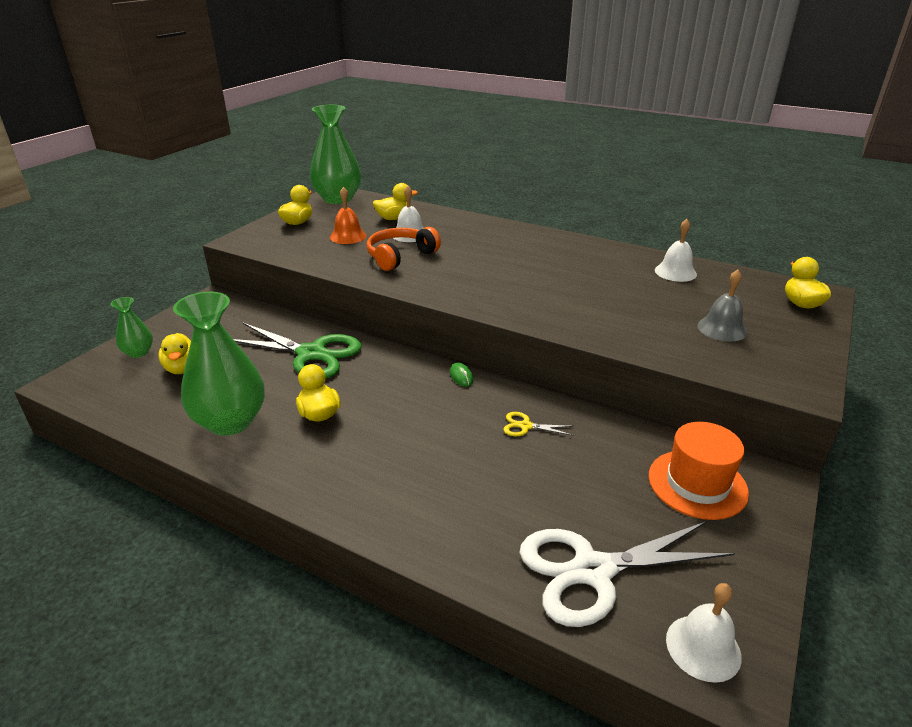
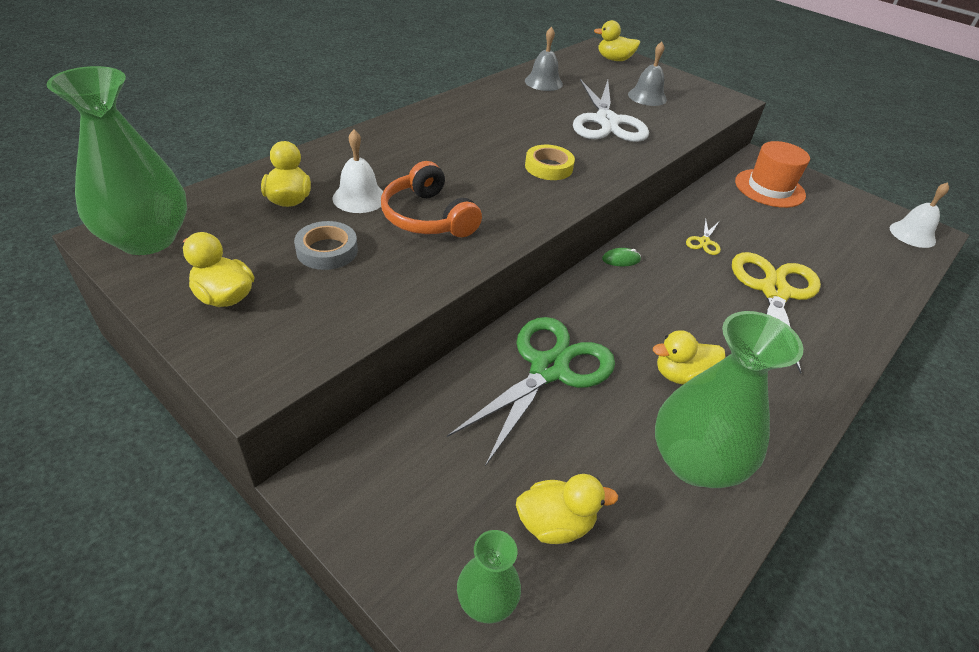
camera: 80 degrees left, 10 degrees up
orange bell [330,187,367,244] -> grey tape [294,221,358,270]
white scissors [519,521,735,627] -> white scissors moved to [573,79,649,142]
white bell [655,219,697,282] -> grey bell [525,26,563,91]
none -> yellow tape [525,145,575,180]
none -> yellow scissors [732,252,821,374]

